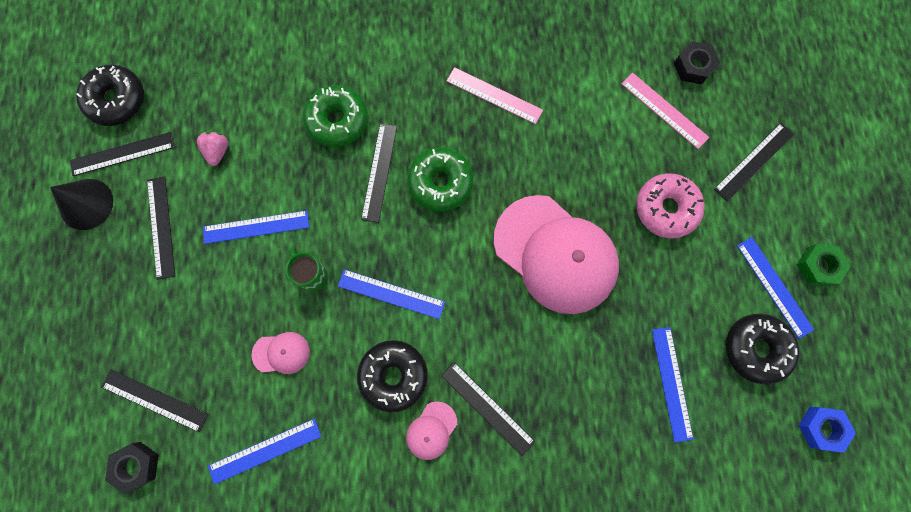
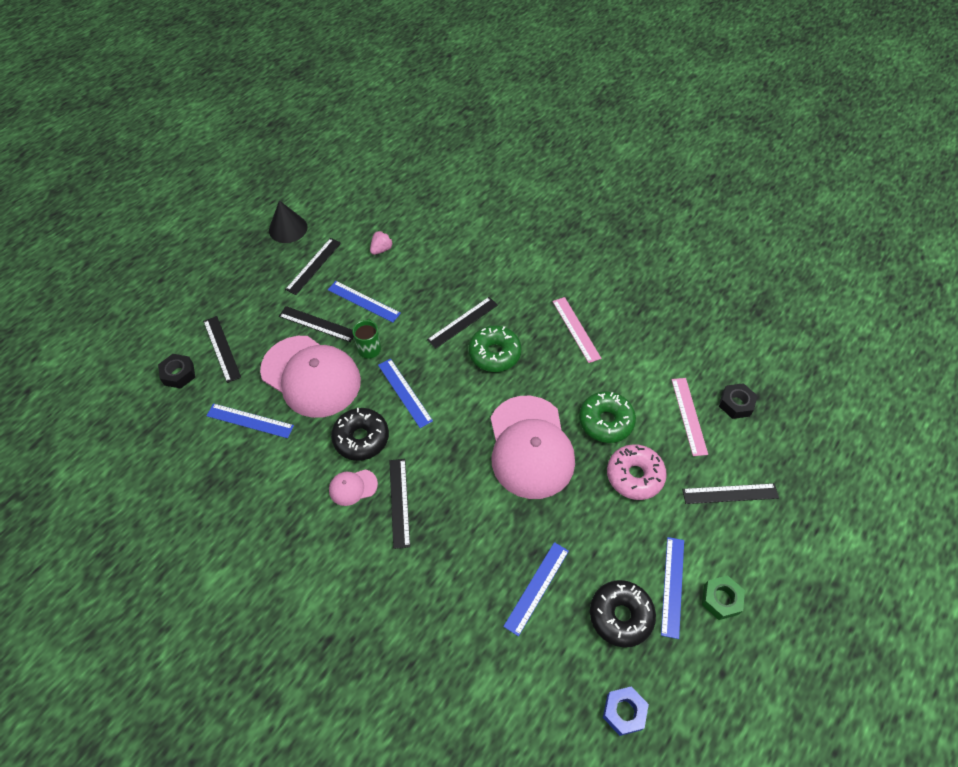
camera: 40 degrees right, 20 degrees down
black ruler [70,132,174,176] -> black ruler moved to [279,306,354,342]
black donut [76,65,144,126] -> none
pink cap [252,332,310,374] -> pink cap [260,336,361,418], size x2.40
green donut [303,85,368,147] -> green donut moved to [579,391,636,443]

